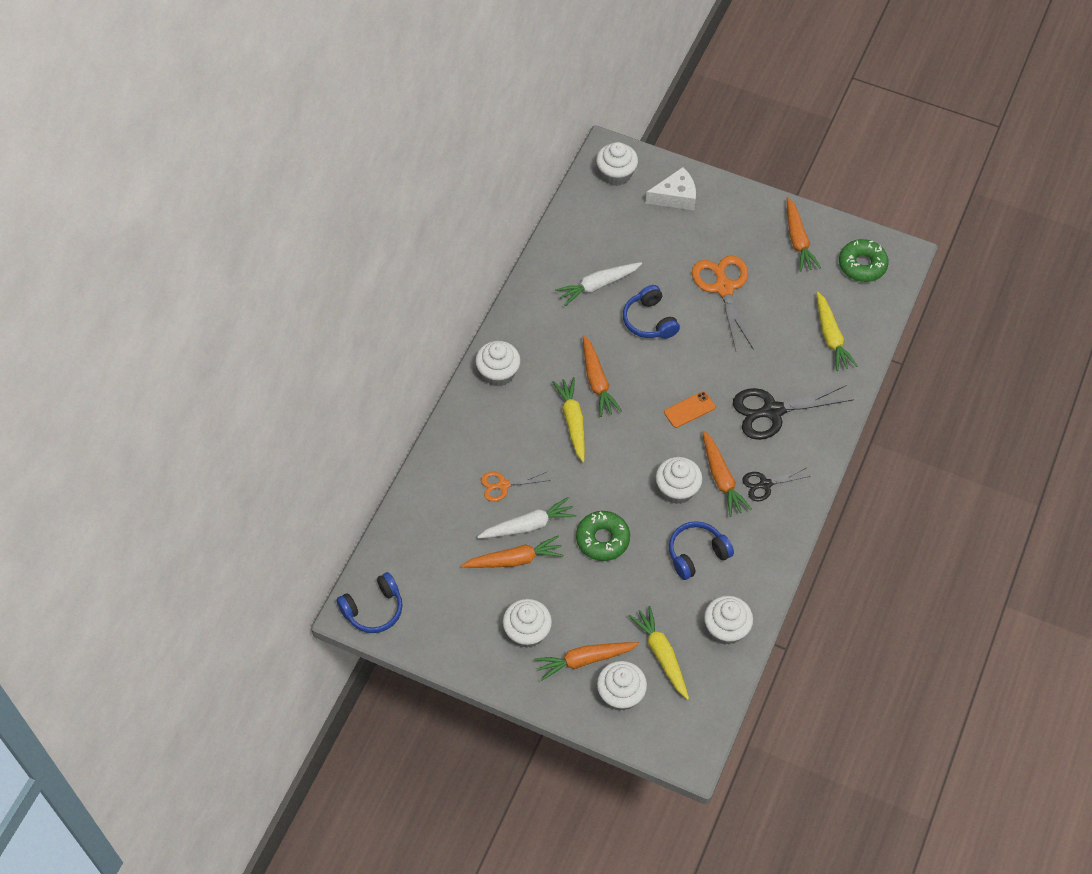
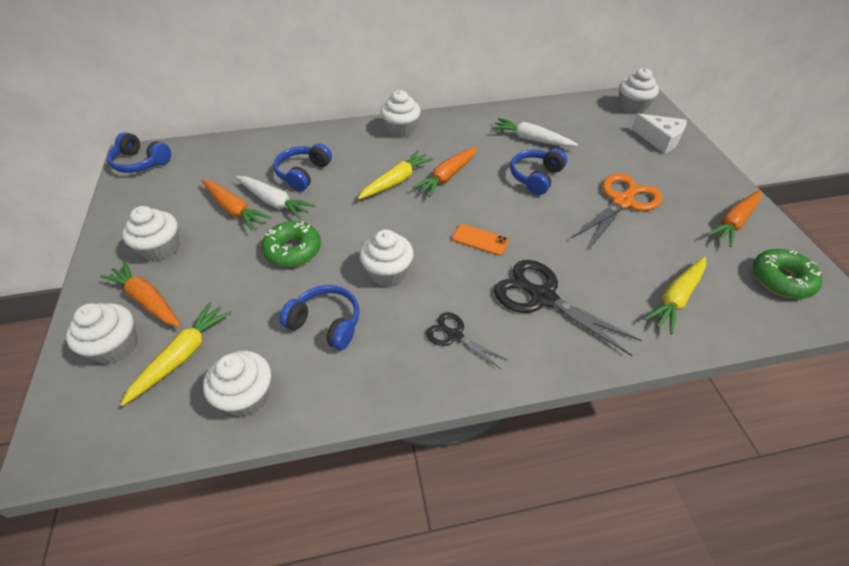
camera: 55 degrees right, 10 degrees down
orange scissors [481,472,550,502] -> blue headphones [273,143,332,191]
orange carrot [702,430,752,517] -> none

